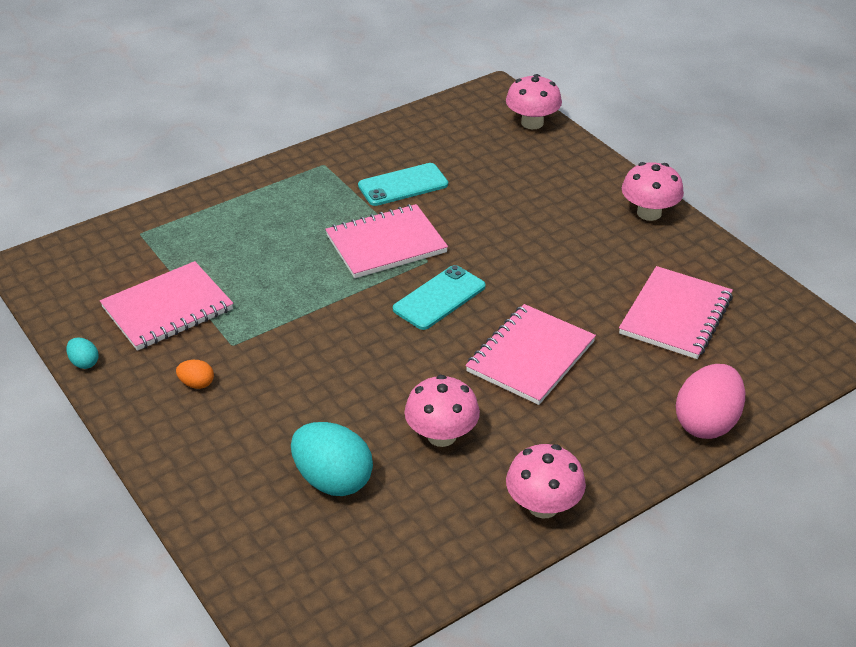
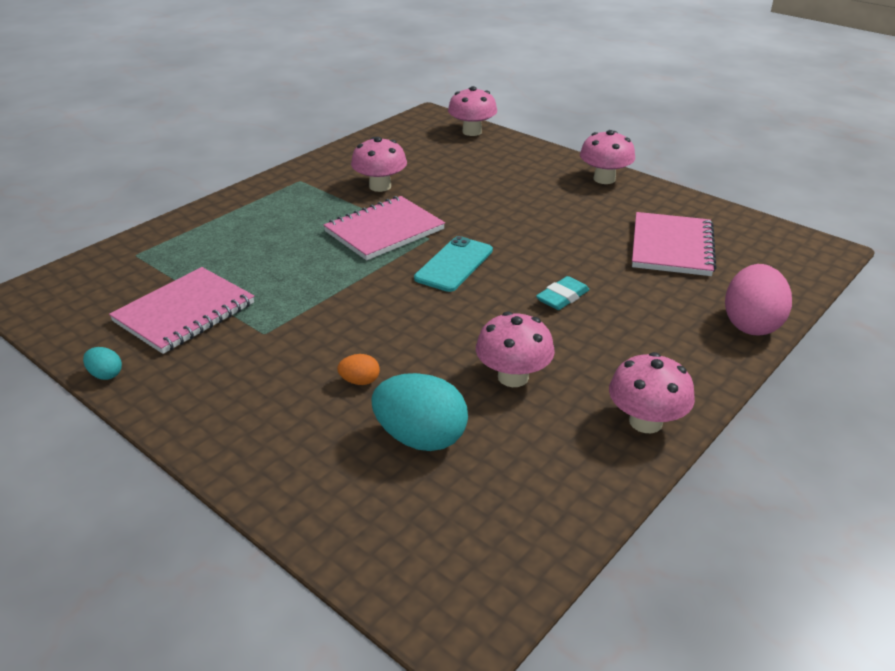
camera: 15 degrees left, 5 degrees down
orange egg [176,360,214,389] -> orange egg moved to [337,354,380,385]
turquoise phone [358,163,448,206] -> pink mushroom [351,137,407,192]
pink notebook [466,304,596,405] -> turquoise eraser [536,276,589,310]

